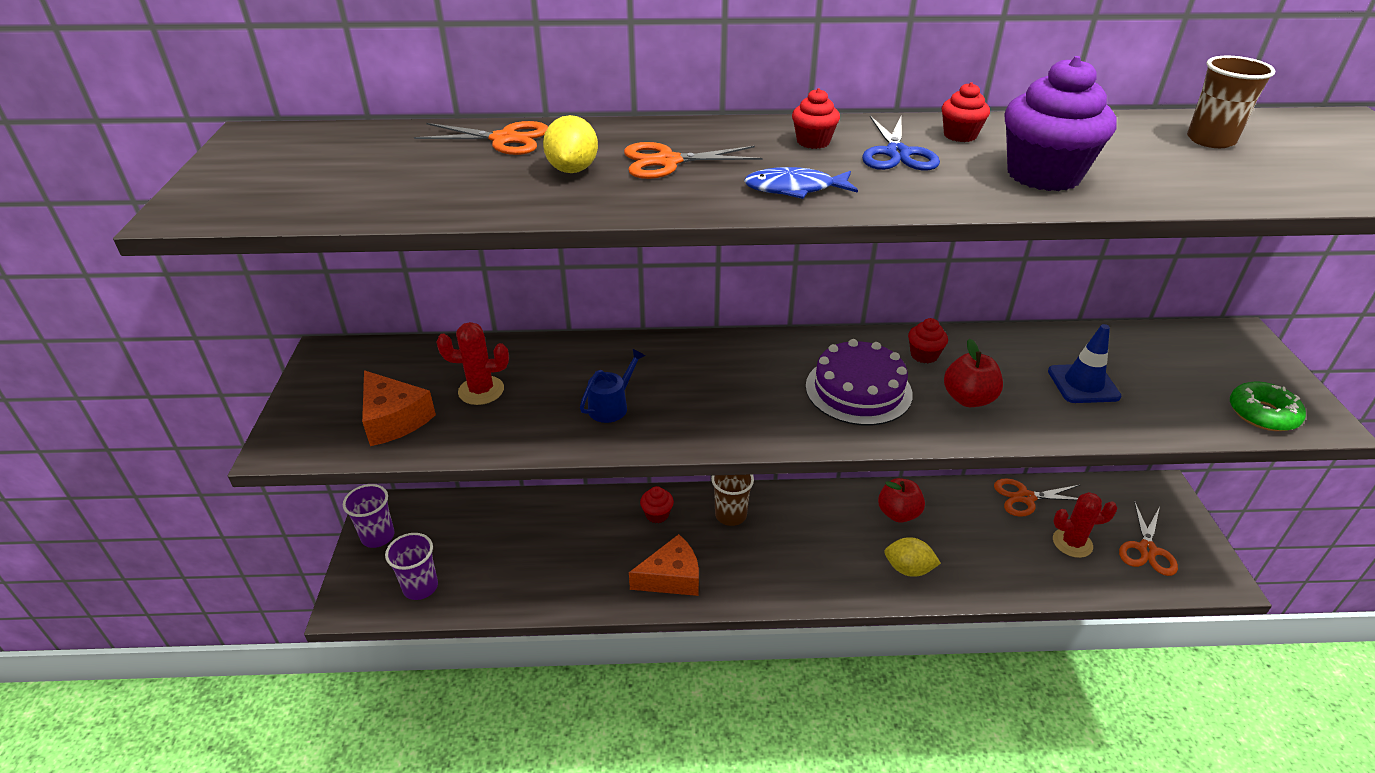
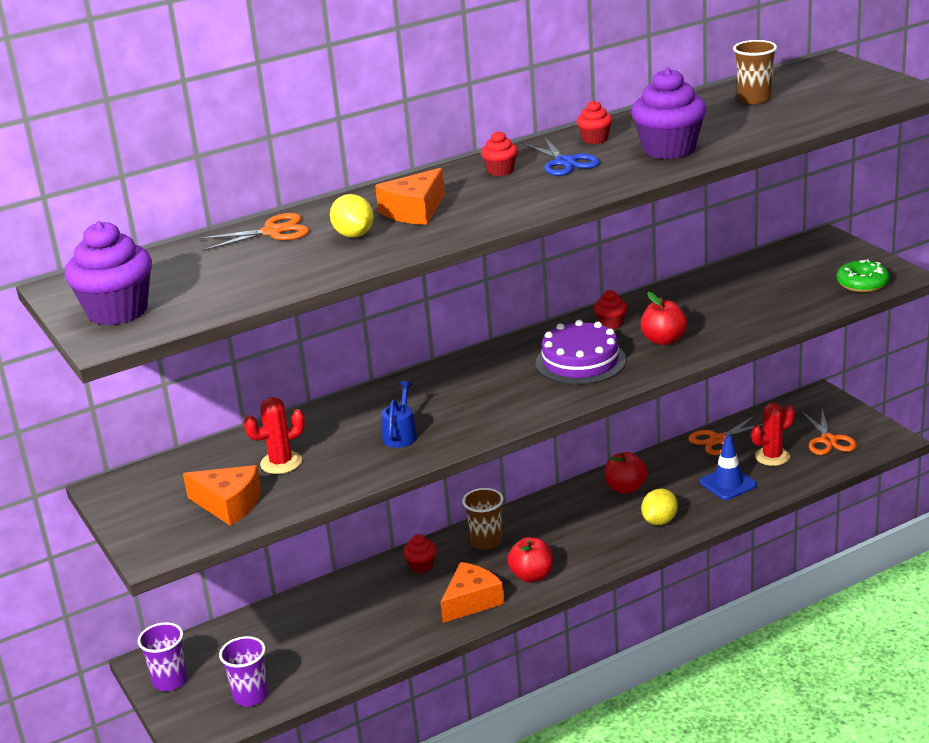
camera: 25 degrees left, 10 degrees down
orange scissors [624,142,762,179] -> orange cheese [375,168,445,225]
blue fish [744,167,858,199] -> none
yellow lemon [884,537,941,577] -> yellow lemon turned 45 degrees counterclockwise [641,488,678,525]
blue traffic cone [1048,324,1121,403] -> blue traffic cone moved to [700,435,757,500]
none -> purple cupcake [65,221,152,325]
none -> red apple [507,537,553,582]

